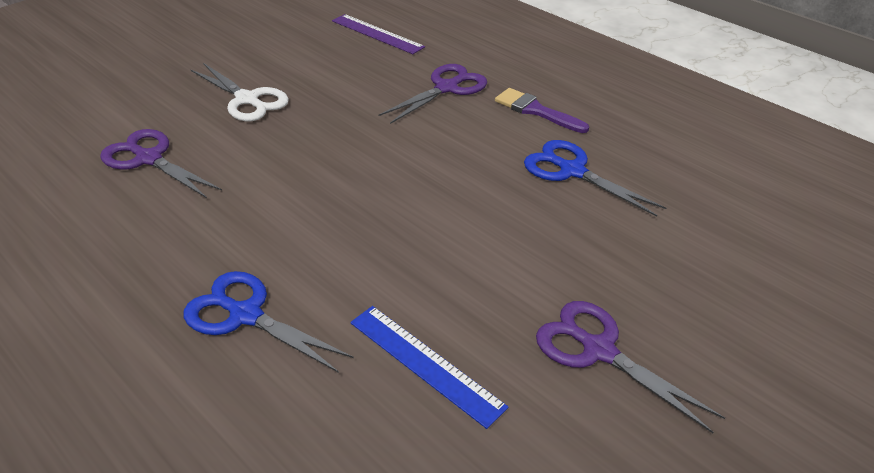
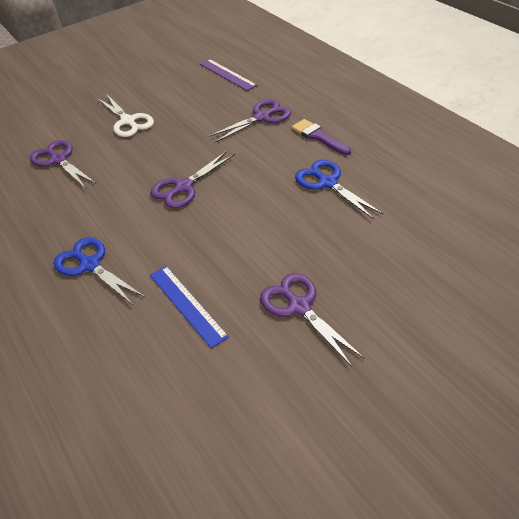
camera: 15 degrees right, 5 degrees up
none -> purple scissors [150,151,235,208]

